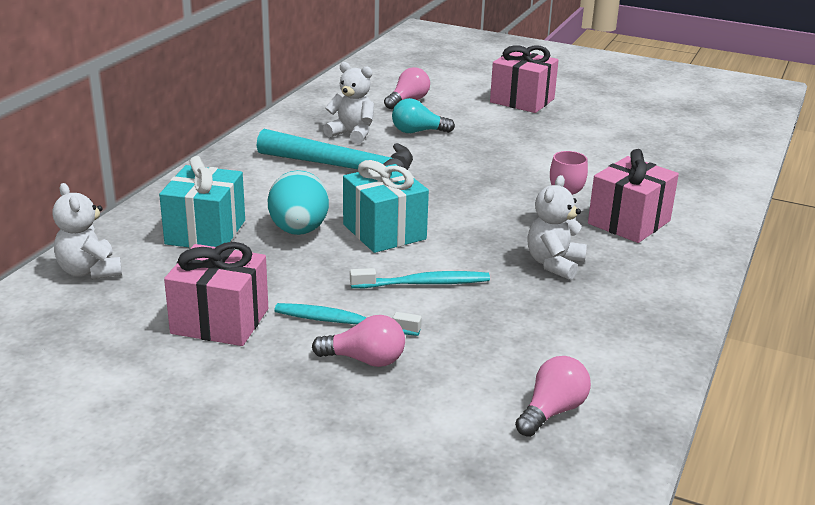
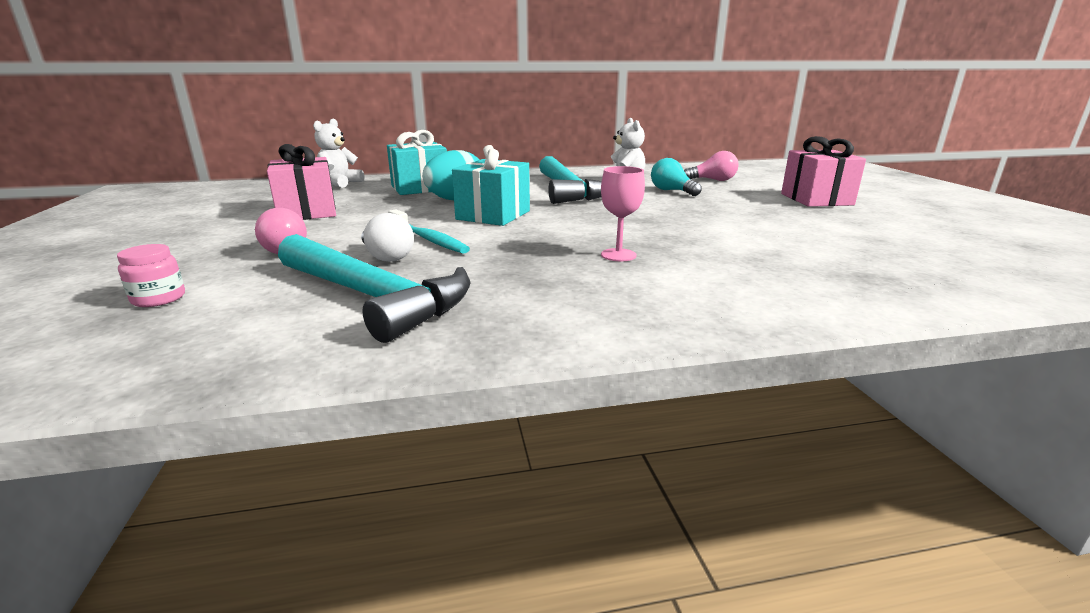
camera: 55 degrees right, 5 degrees down
turquoise toothbrush [274,303,422,336] -> none
pink light bulb [515,356,591,437] -> none
white teddy bear [527,175,587,280] -> none
pink gift [588,149,679,243] -> none
none -> pink jar [117,244,185,307]
none -> turquoise hammer [278,234,471,343]
none -> white light bulb [361,213,414,262]

